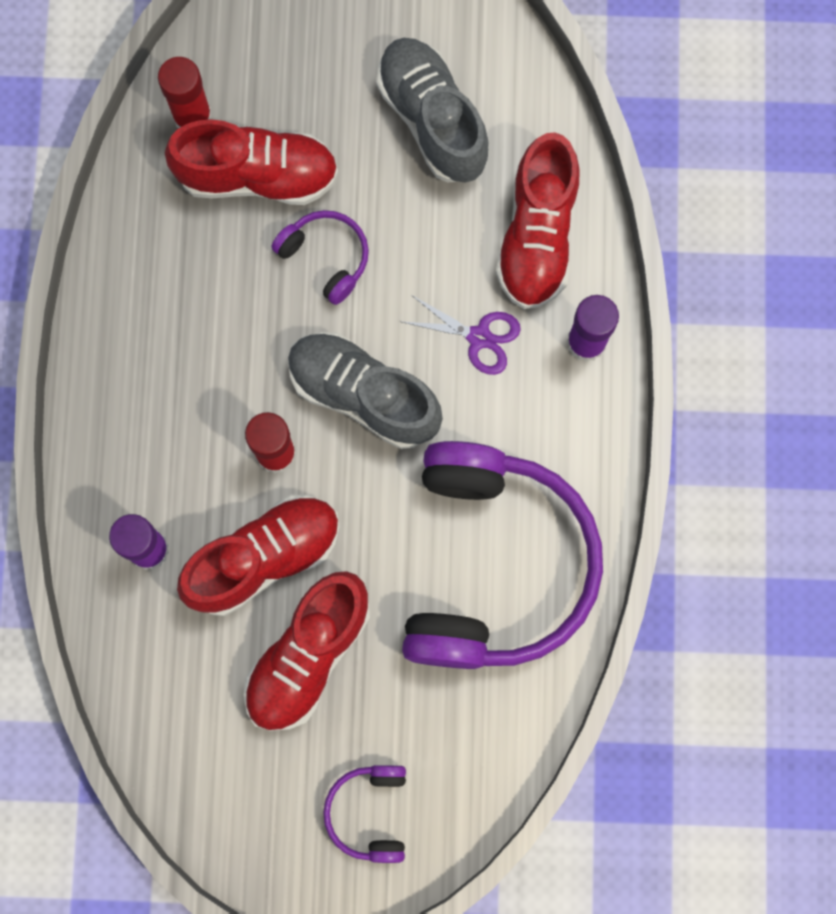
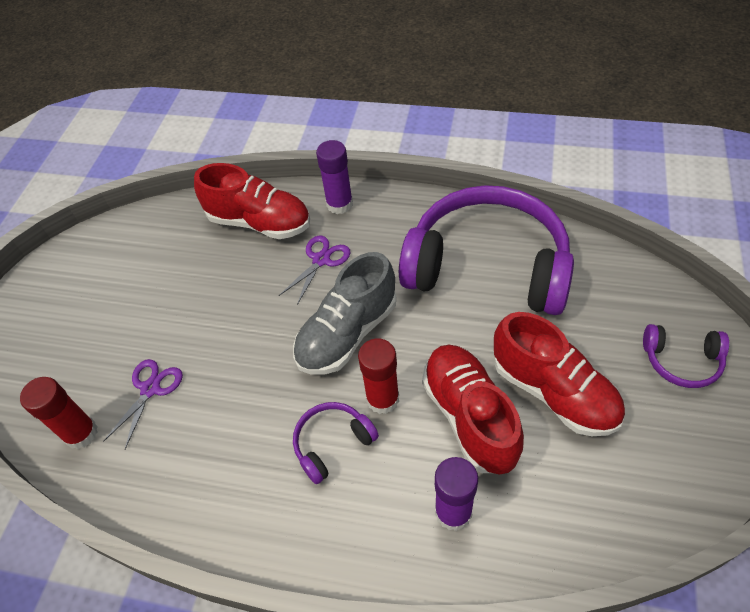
camera: 75 degrees left, 25 degrees down
red shoe [165,119,339,205] -> purple scissors [103,359,183,449]
purple headphones [271,210,369,305] -> purple headphones moved to [293,402,379,484]
grey shoe [376,38,489,183] -> none

